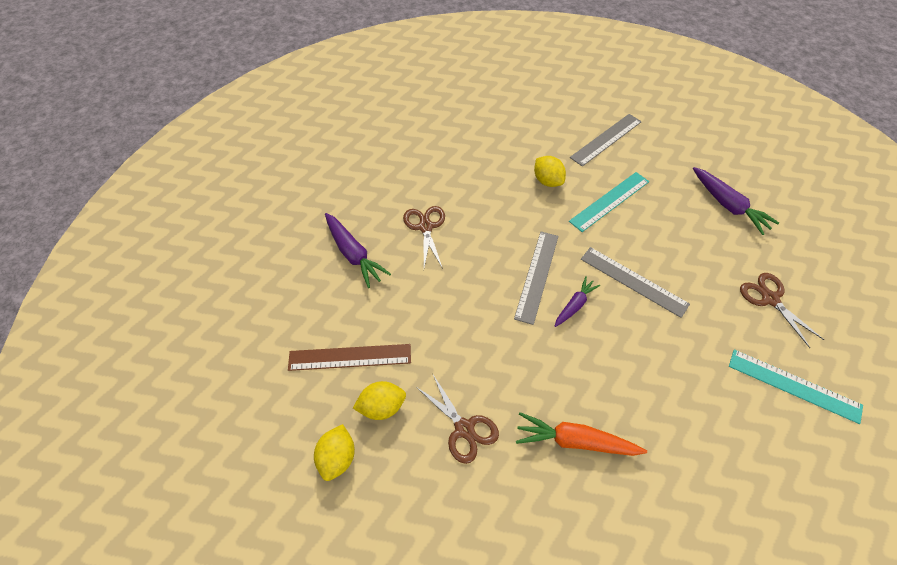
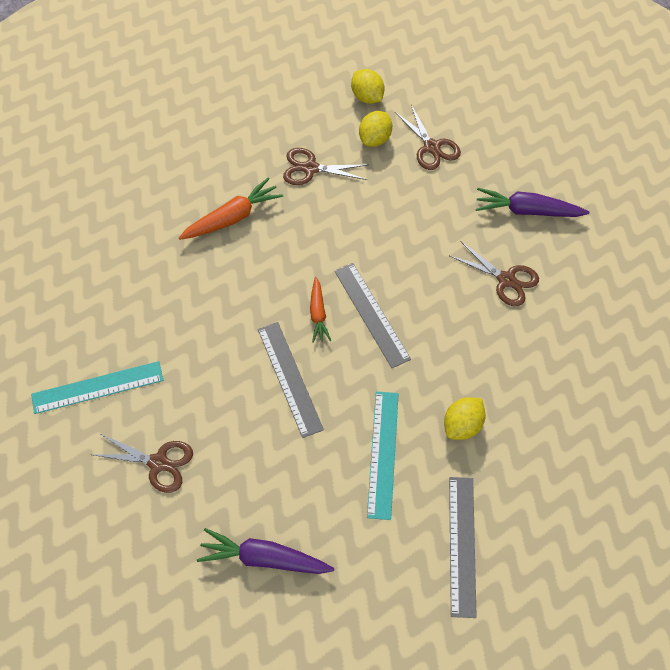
camera: 135 degrees right, 5 degrees up
brown ruler [288,344,411,371] -> brown scissors [395,105,461,170]
yellow lemon [534,156,566,187] -> yellow lemon turned 60 degrees counterclockwise [444,397,486,440]
purple carrot [555,276,600,327] -> orange carrot [310,277,331,343]
grey ruler [581,247,690,318] -> grey ruler turned 75 degrees clockwise [258,322,324,438]

